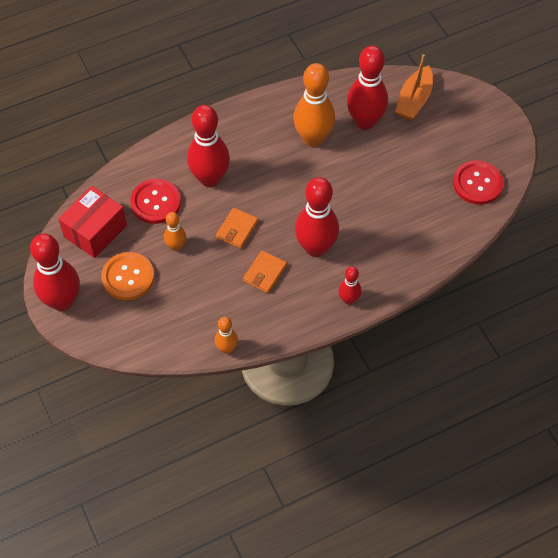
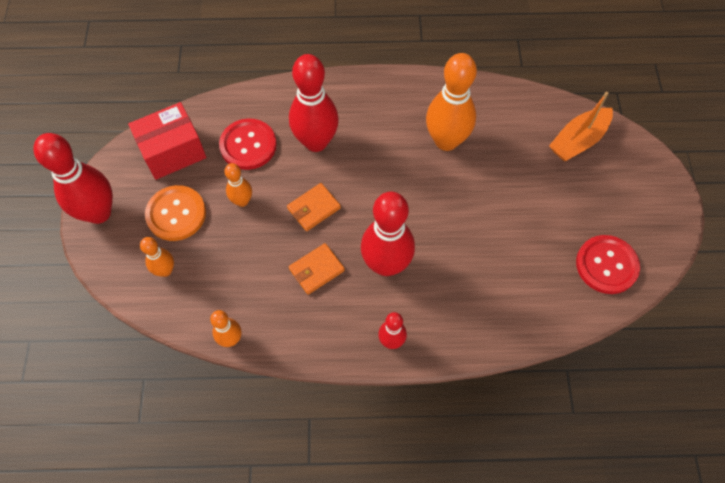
camera: 25 degrees right, 5 degrees up
red bowling pin [347,46,388,130] -> none
none -> orange bowling pin [140,237,174,277]

